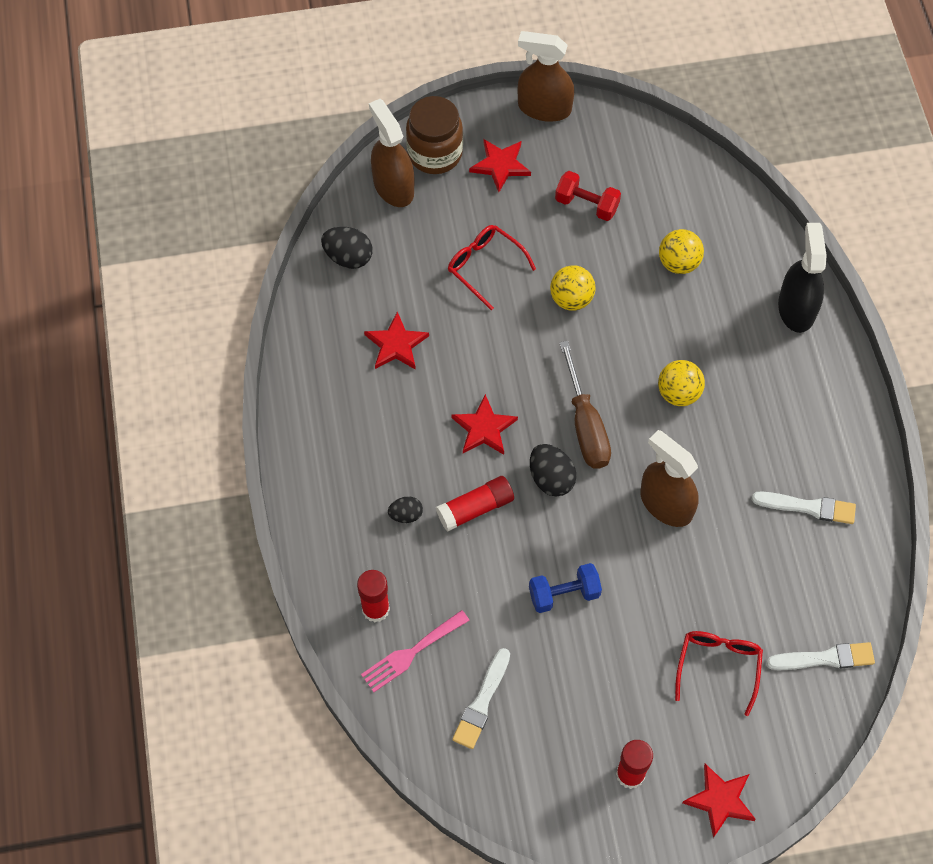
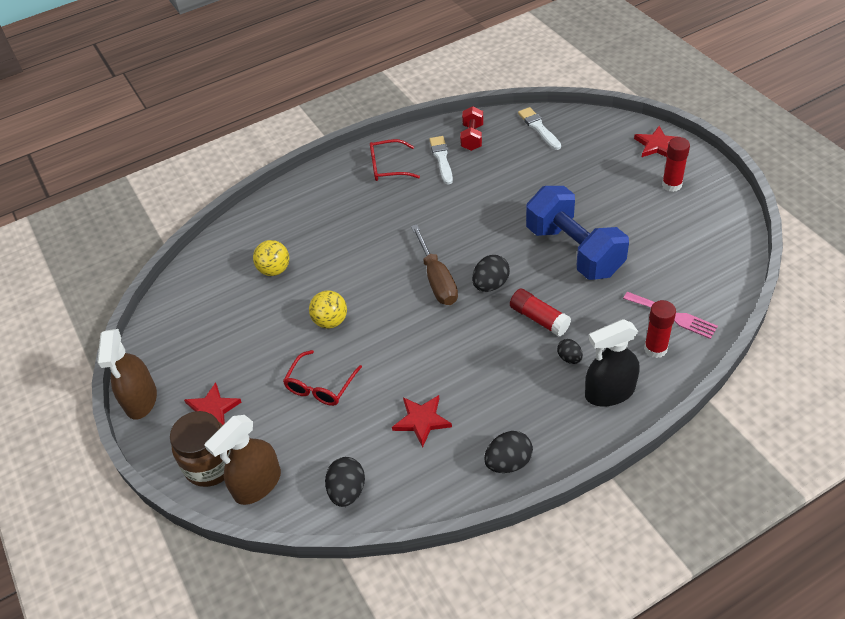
camera: 105 degrees left, 15 degrees down
red star [451,394,518,455] -> none
white brush [452,648,510,749] -> none
blue dumbbell [529,563,602,613] -> blue dumbbell [526,186,629,280], size x2.05
red dumbbell [555,171,621,221] -> red dumbbell moved to [460,106,484,151]
brown screwdriver [559,341,611,469] -> brown screwdriver turned 105 degrees clockwise [411,224,458,305]
brown spray bottle [640,430,699,527] -> none
yellow ball [658,360,705,406] -> none
red glasses [675,631,763,716] -> red glasses moved to [370,139,420,181]
black spray bottle [778,223,827,333] -> black spray bottle moved to [585,319,639,406]
none -> black egg [484,431,533,473]

